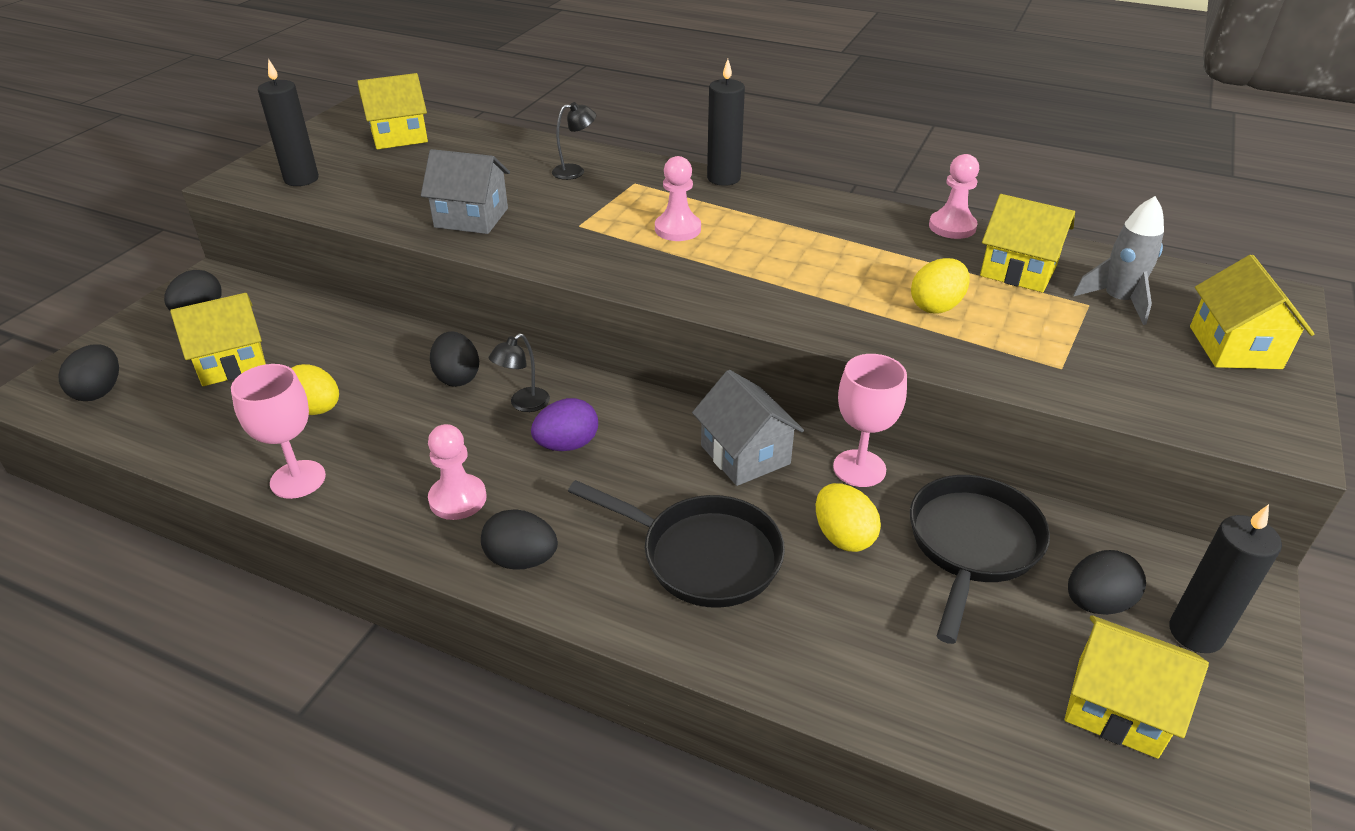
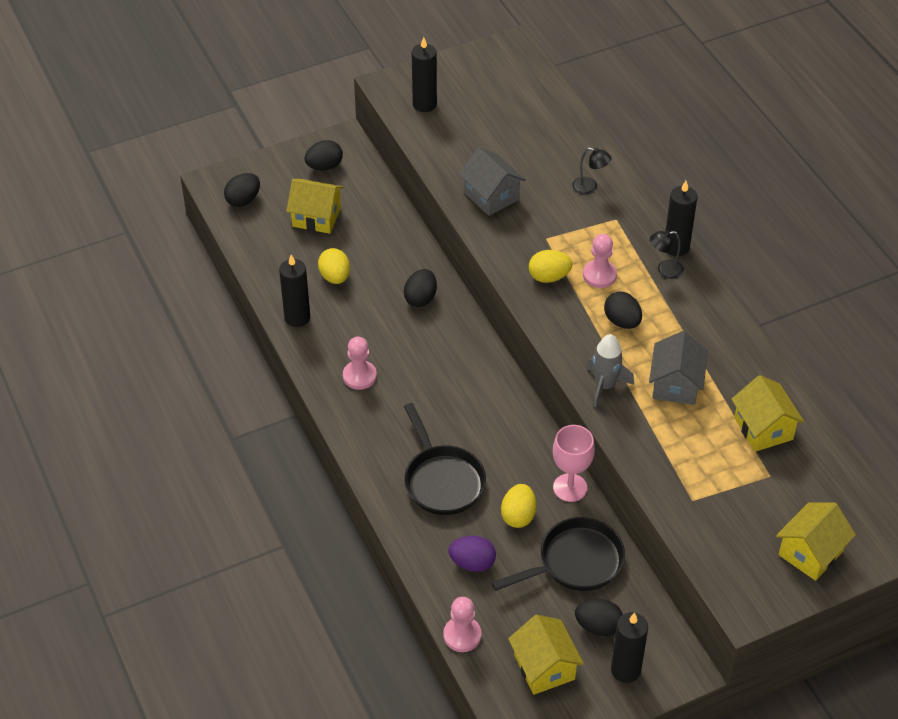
camera: 40 degrees right, 10 degrees up
pink goblet [231,364,326,499] -> black candle [279,255,310,327]
yellow house [357,73,428,149] -> none
black egg [481,509,558,570] -> black egg moved to [604,291,642,329]
black lamp [489,333,550,412] -> black lamp moved to [650,230,684,279]
purple egg [531,398,598,451] -> purple egg moved to [449,536,496,572]
grey house [692,370,804,486] -> grey house moved to [649,331,708,405]
yellow egg [911,258,970,313] -> yellow egg moved to [529,250,572,283]
pink pawn [929,154,979,239] -> pink pawn moved to [443,597,481,652]
grey rocket [1073,196,1164,325] -> grey rocket moved to [586,334,634,407]

